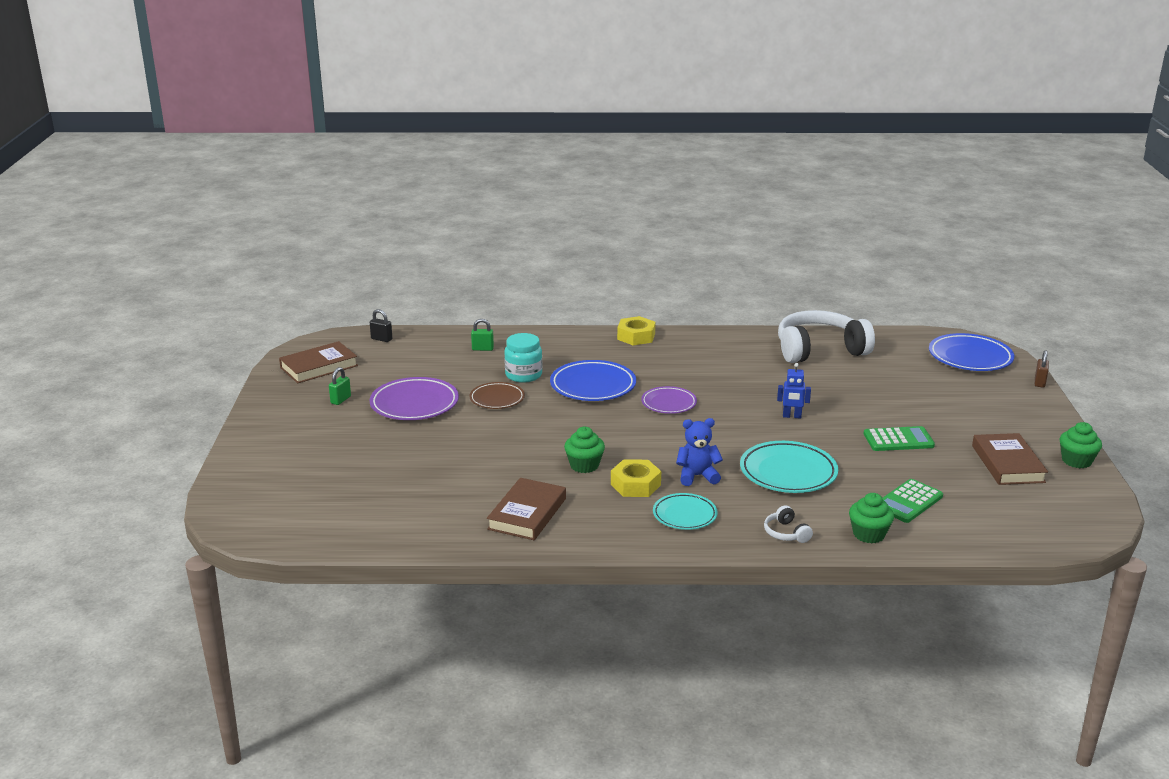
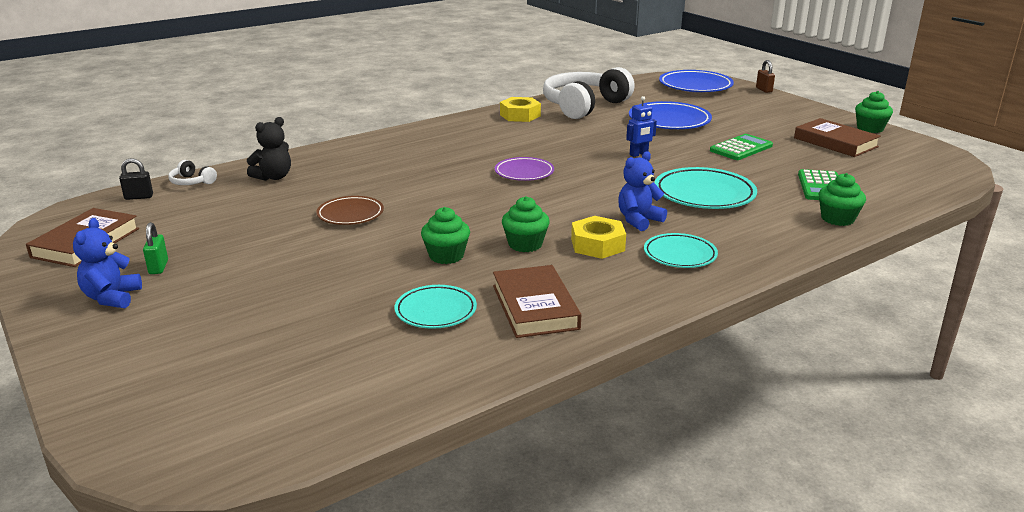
camera: 35 degrees left, 0 degrees up
purple plate [370,377,459,420] -> none
green padlock [471,319,494,351] -> black teddy bear [247,117,291,181]
turquoise jar [504,333,542,383] -> none
blue plate [550,360,636,401] -> blue plate moved to [629,101,712,129]
yellow nut [617,316,655,345] -> yellow nut moved to [500,97,541,122]
white headphones [764,505,813,543] -> white headphones moved to [168,160,217,185]
none -> blue teddy bear [73,218,142,308]
none -> turquoise plate [395,285,477,329]
none -> green cupcake [421,207,470,264]

